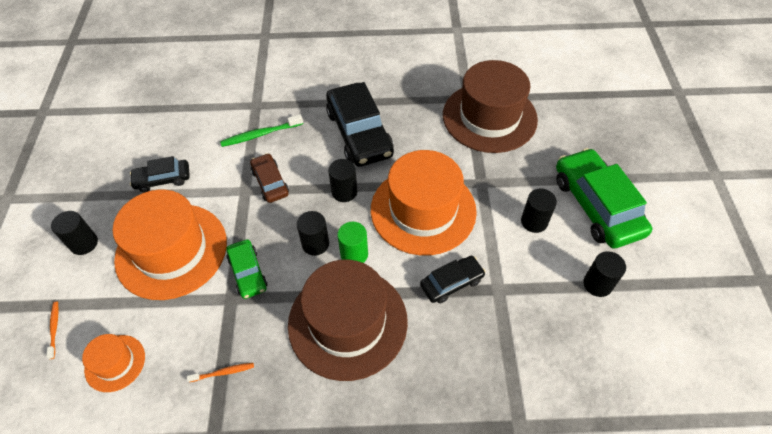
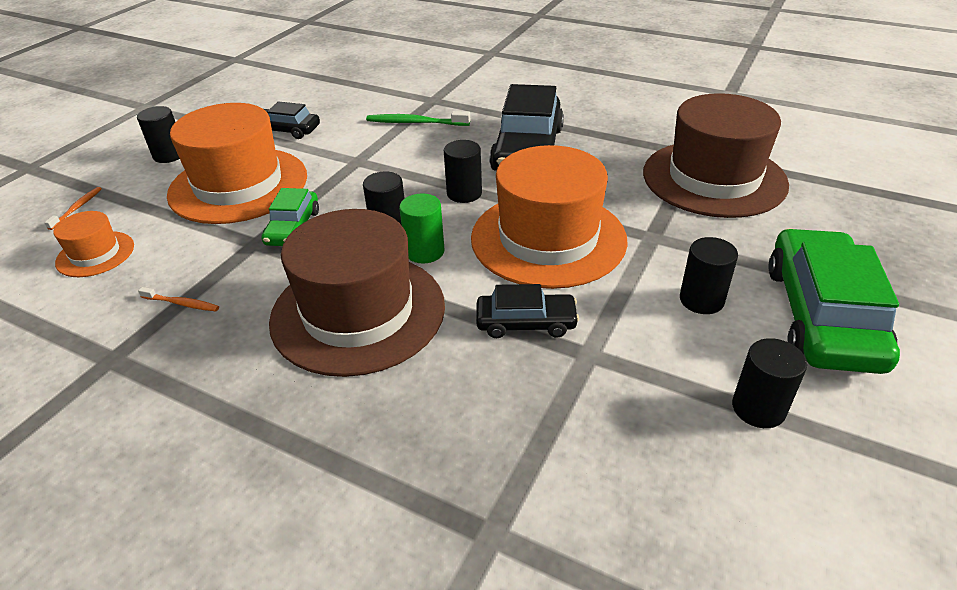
camera: 30 degrees right, 15 degrees down
brown car [250,153,289,203] -> none

